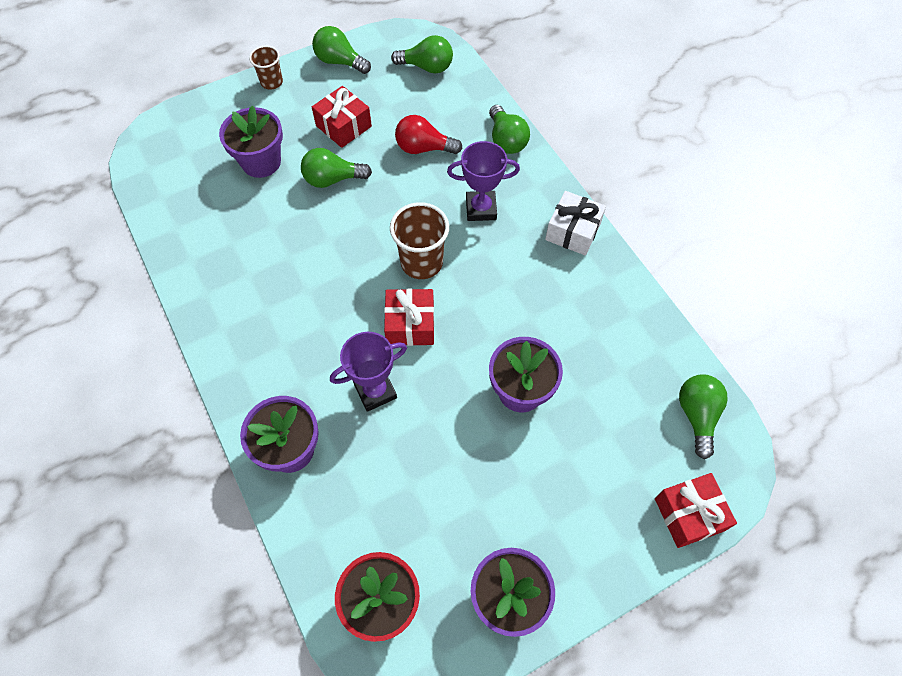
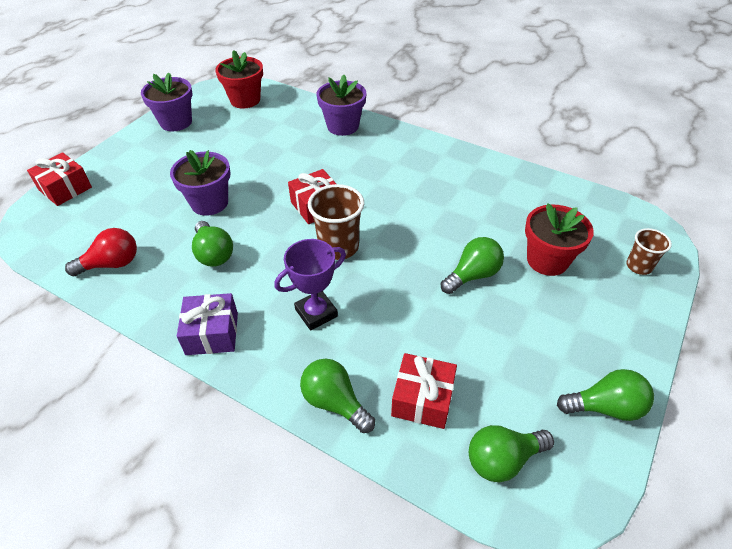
camera: 150 degrees right, 15 degrees down
purple flower pot [219,106,283,178] -> red flower pot [525,203,594,276]
brown cup [249,46,283,89] -> brown cup moved to [626,228,672,275]
red gift [312,86,372,148] -> red gift moved to [391,353,457,429]
purple trophy [330,332,407,412] -> none
red light bulb [395,115,462,154] -> red light bulb moved to [65,228,137,276]
white gift [545,191,606,256] -> purple gift [177,293,238,355]
green light bulb [679,375,728,459] -> green light bulb moved to [192,221,233,267]

